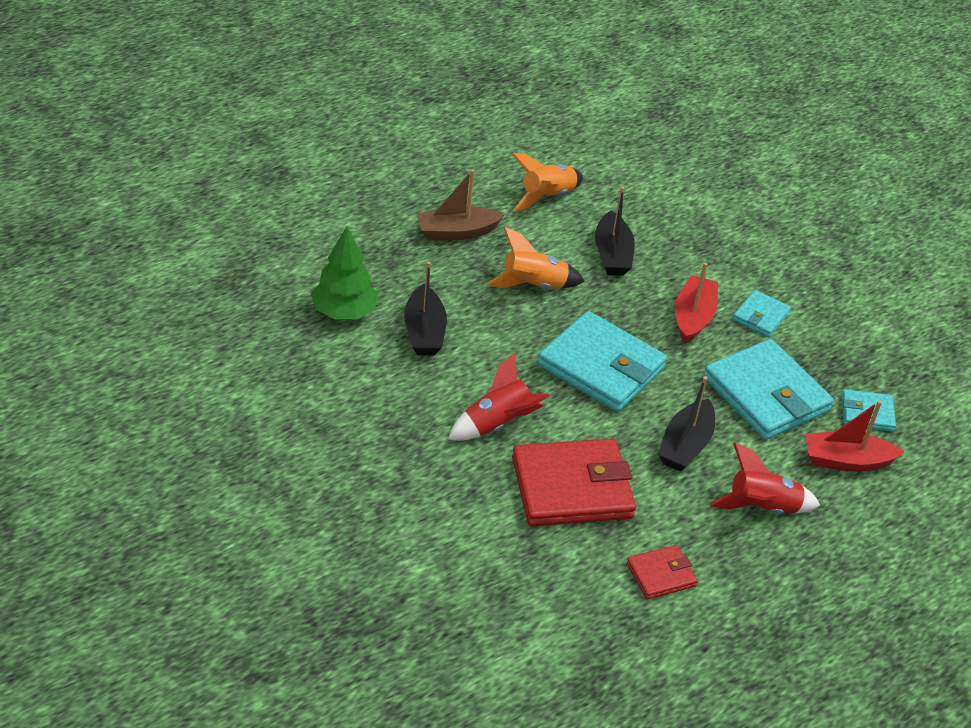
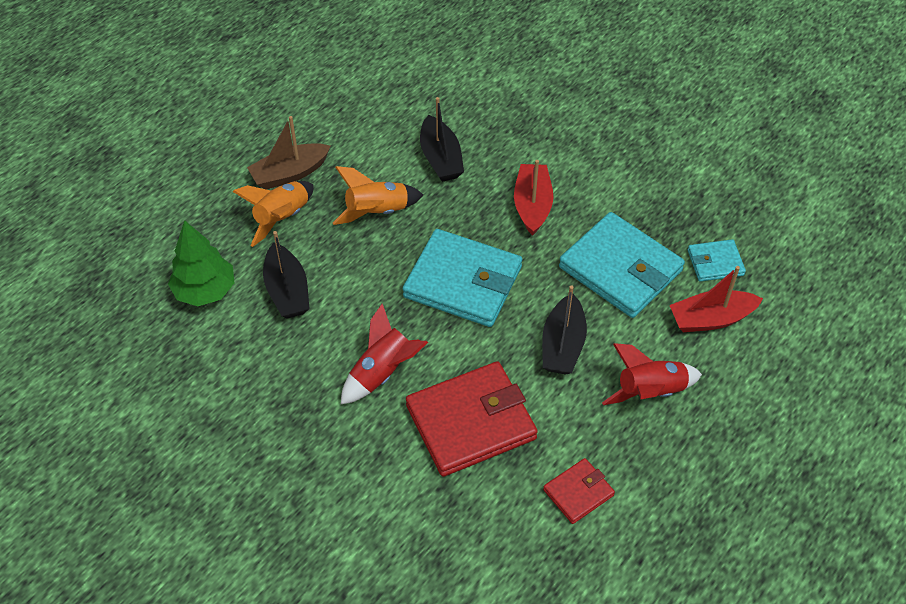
camera: 10 degrees left, 10 degrees up
orange rocket [511,153,583,212] -> orange rocket moved to [232,181,314,247]
turquoise wallet [733,290,791,337] -> none

